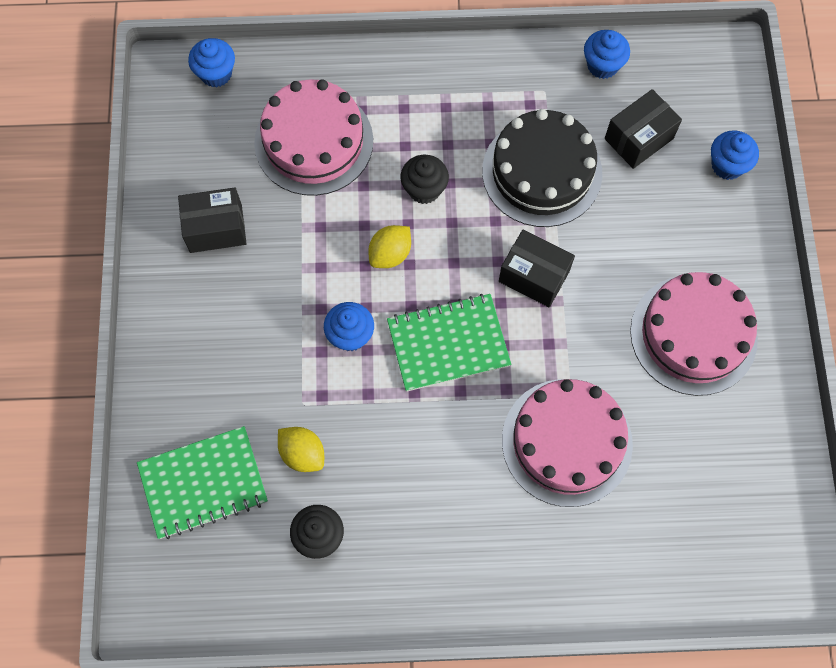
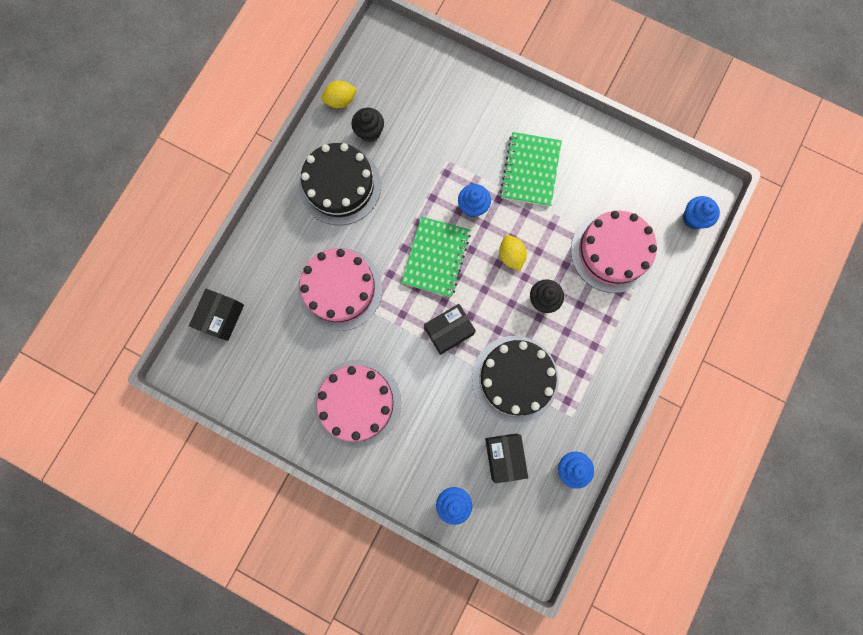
camera: 120 degrees right, 10 degrees up
green notebook [137,426,268,539] -> green notebook moved to [500,132,562,207]
black box [178,187,247,253] -> black box moved to [189,289,244,341]
yellow lemon [278,427,324,472] -> yellow lemon moved to [321,81,357,108]
none -> black cake [299,143,381,225]

